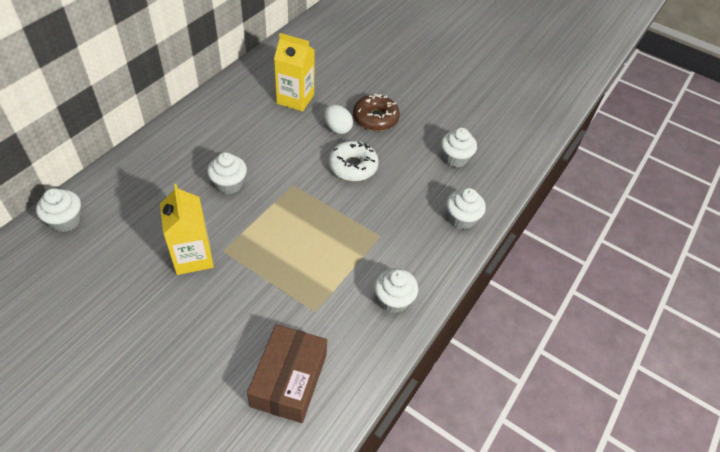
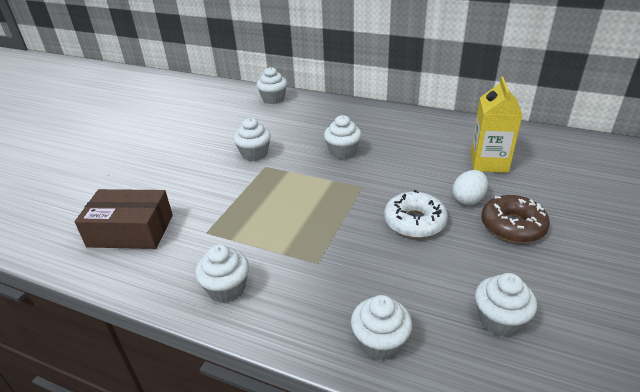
camera: 85 degrees right, 15 degrees down
yellow carton [160,184,214,275] -> white cupcake [234,118,271,161]

